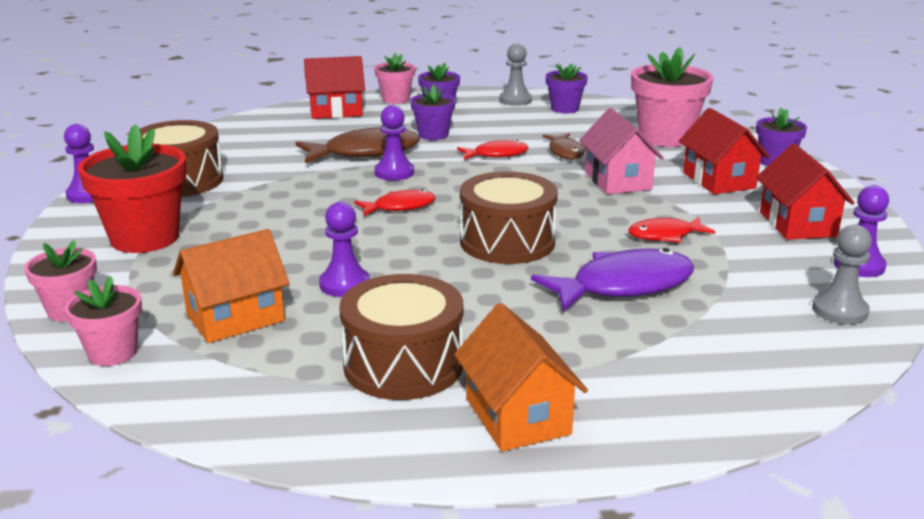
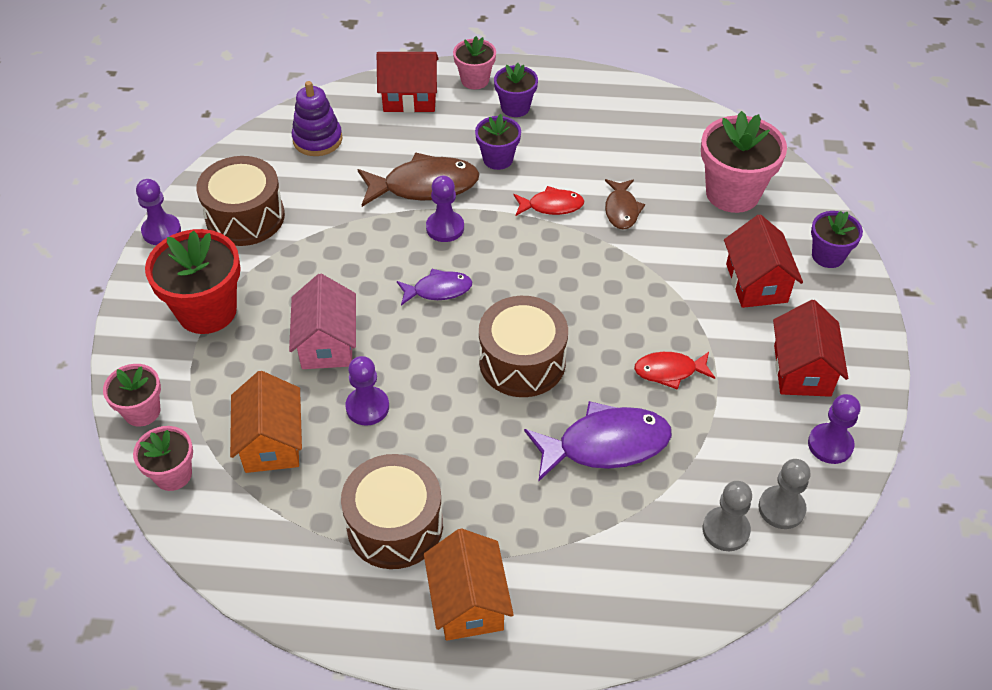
camera: 10 degrees right, 25 degrees up
orange house [173,229,290,343] -> orange house turned 75 degrees counterclockwise [230,371,302,473]
red fish [354,189,436,216] -> purple fish [397,269,472,306]
grey pawn [499,43,532,106] -> grey pawn moved to [703,481,752,551]
purple flower pot [546,63,588,113] -> none
pink house [579,108,664,194] -> pink house moved to [289,274,356,369]
none -> purple stacking toy [292,81,342,156]

